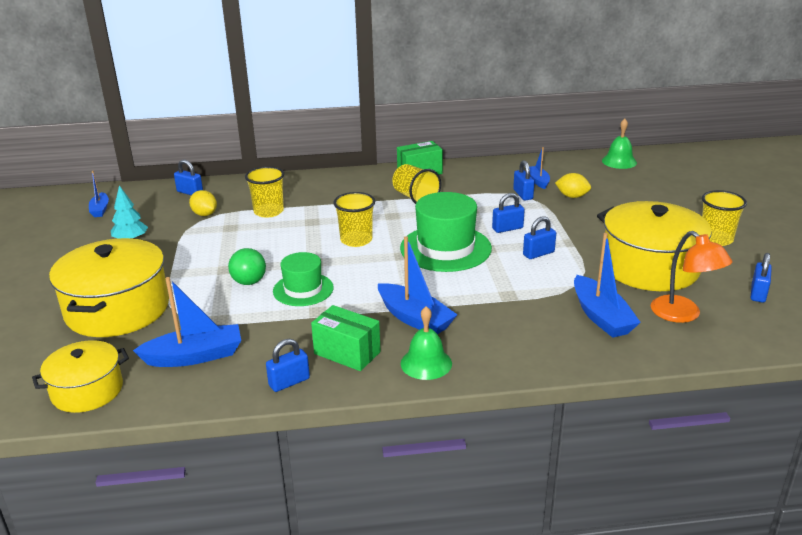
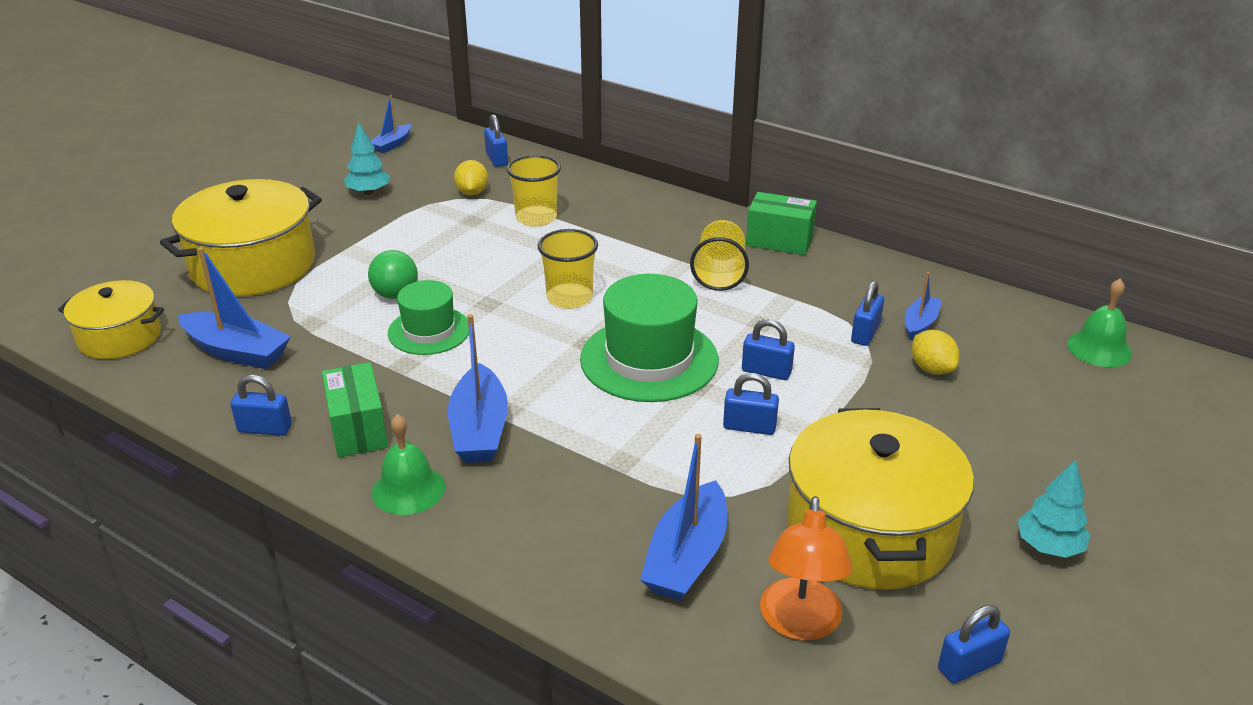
camera: 40 degrees right, 5 degrees up
yellow cup [702,190,747,246] -> turquoise tree [1018,460,1091,558]

